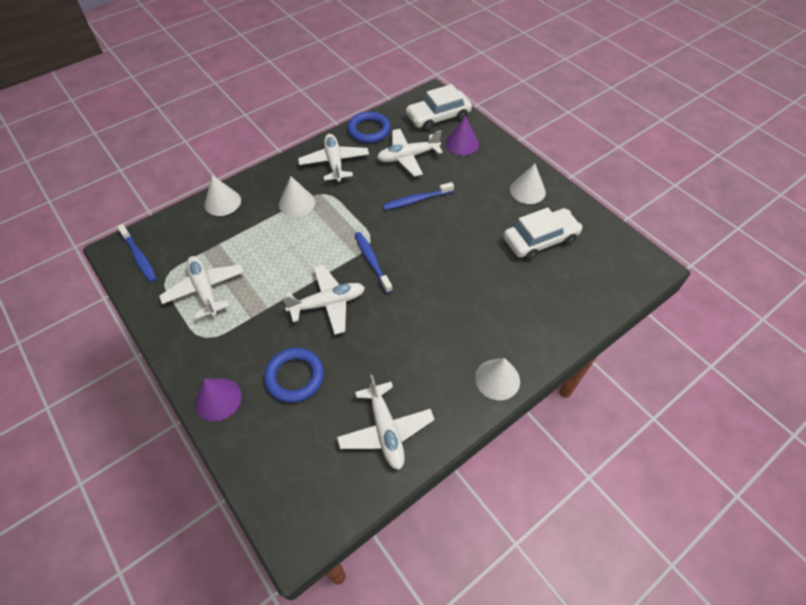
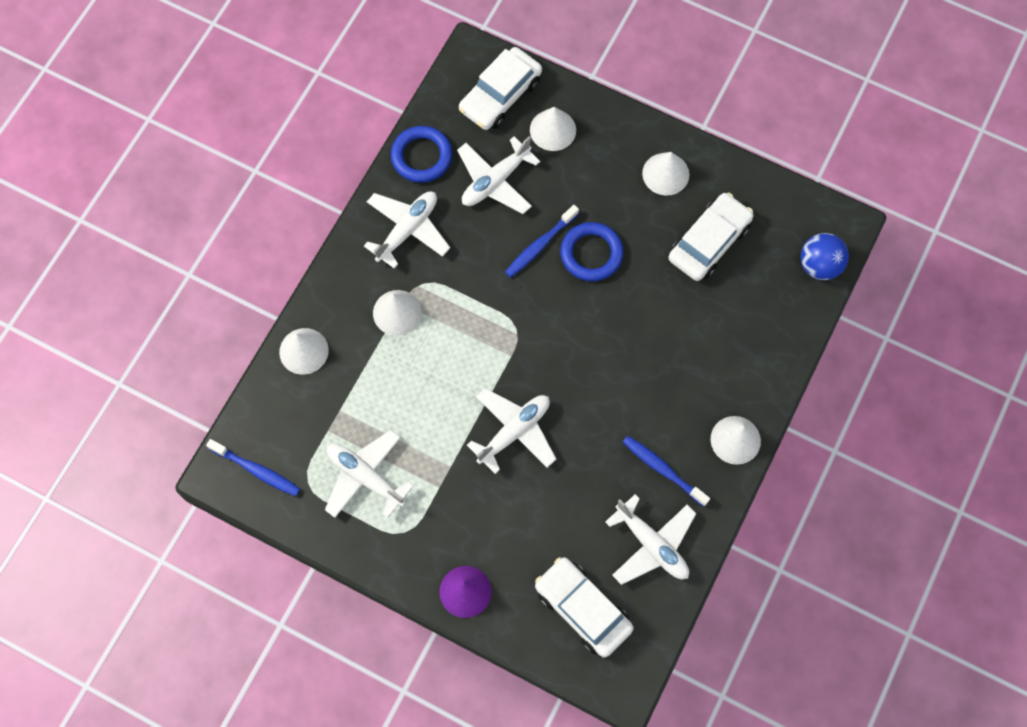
camera: 25 degrees left, 15 degrees up
blue ring [264,348,324,403] -> blue ring moved to [560,222,624,281]
white plane [298,134,369,183] -> white plane turned 75 degrees clockwise [364,191,450,269]
blue toothbrush [355,232,393,293] -> blue toothbrush moved to [623,436,710,507]
purple cone [446,116,479,155] -> white cone [530,107,576,151]
none -> white car [535,557,634,658]
none -> blue ball [801,233,849,280]

